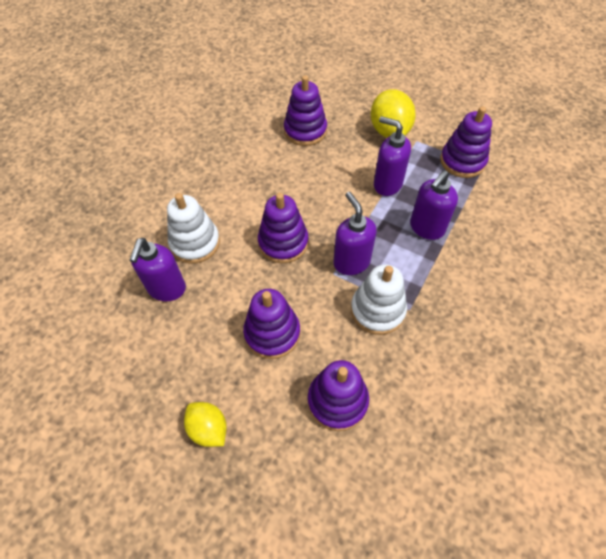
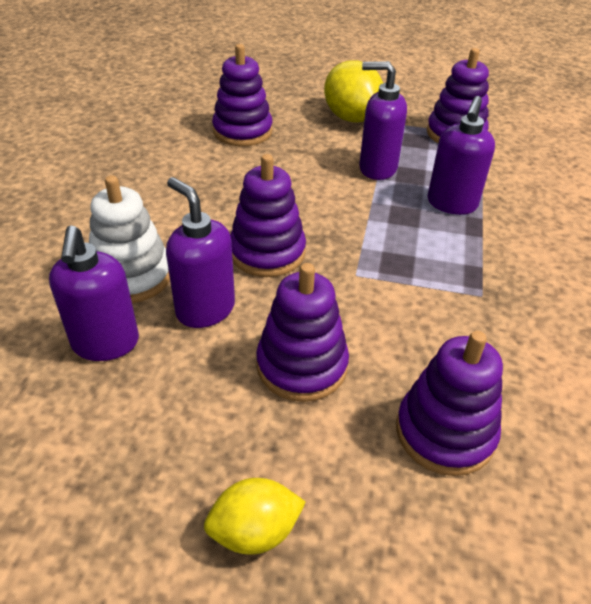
camera: 20 degrees left, 15 degrees down
yellow lemon [184,402,227,447] -> yellow lemon turned 45 degrees counterclockwise [204,478,306,555]
purple soap dispenser [334,192,377,275] -> purple soap dispenser moved to [166,177,235,328]
white stacking toy [351,264,407,335] -> none

